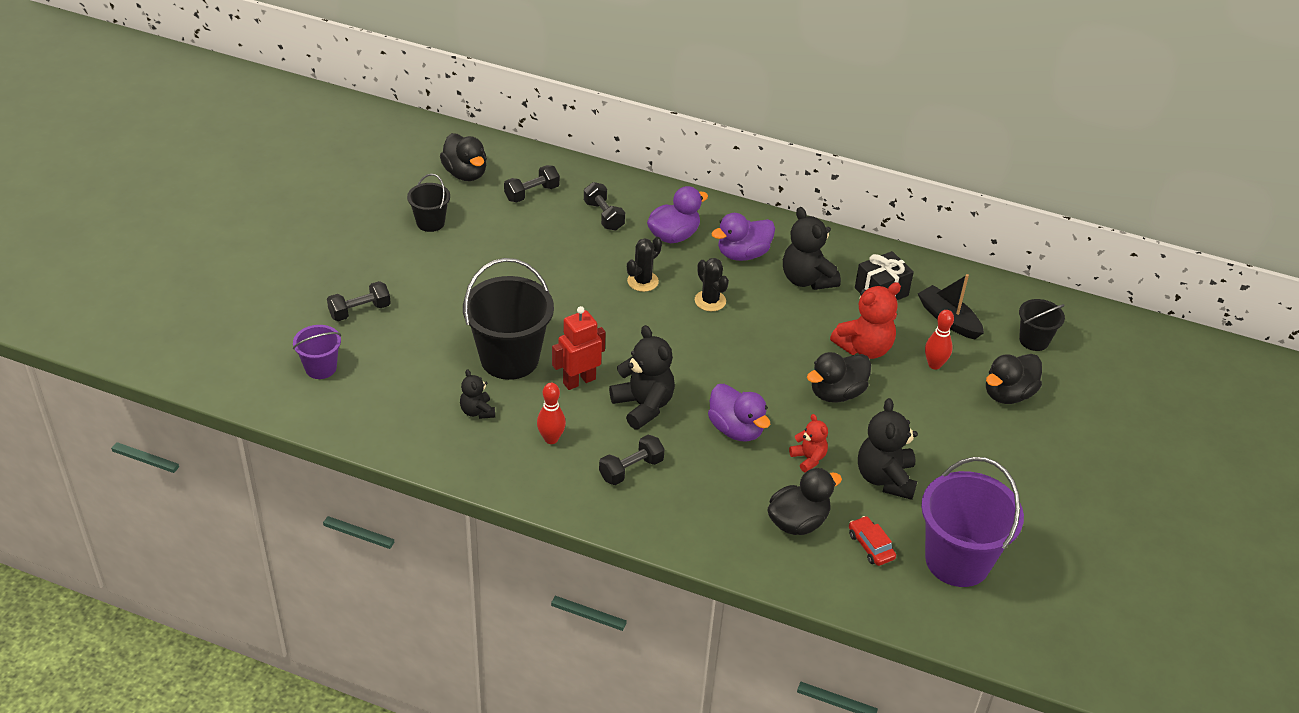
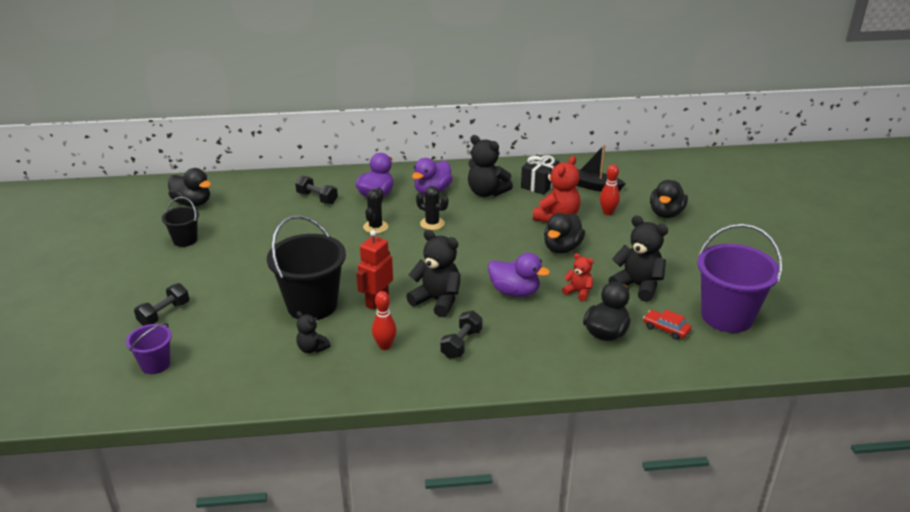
camera: 25 degrees left, 10 degrees down
black dumbbell [504,165,560,202] -> none
black teddy bear [858,398,918,500] -> black teddy bear turned 150 degrees clockwise [609,215,668,302]
black bucket [1019,299,1065,351] -> none

